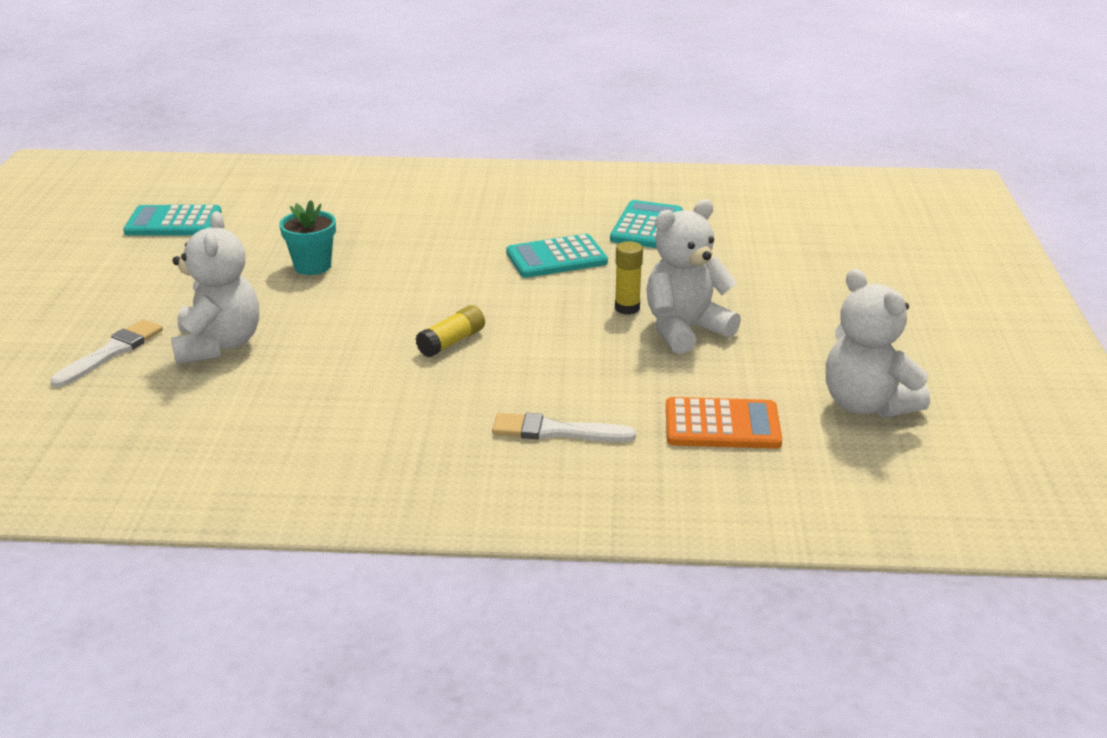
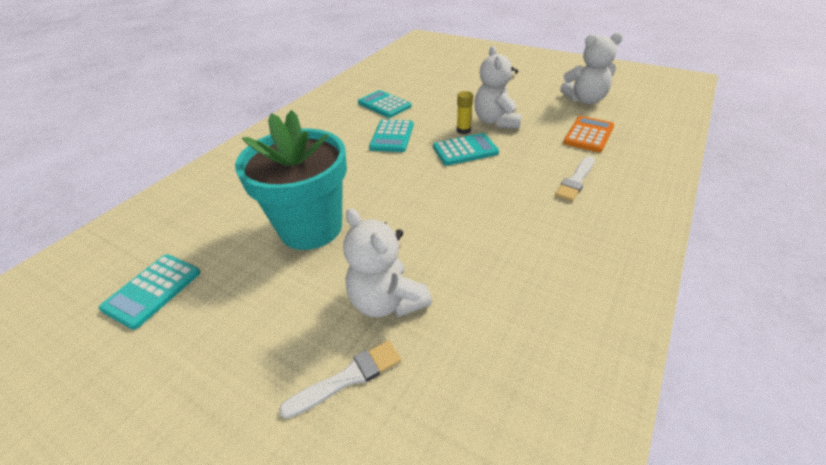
camera: 60 degrees left, 10 degrees up
white brush [50,319,163,388] -> white brush turned 90 degrees clockwise [279,340,401,419]
white teddy bear [171,211,259,364] -> white teddy bear turned 150 degrees counterclockwise [343,208,432,318]
turquoise flower pot [279,200,336,275] -> turquoise flower pot [235,110,347,250], size x2.24
yellow glue stick [416,305,485,357] -> none
none -> turquoise calculator [433,133,499,165]

